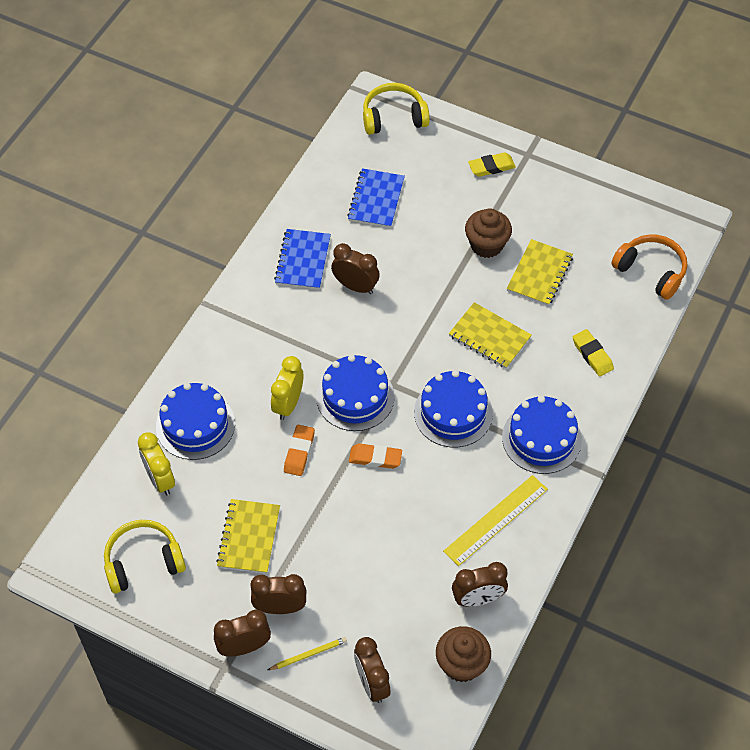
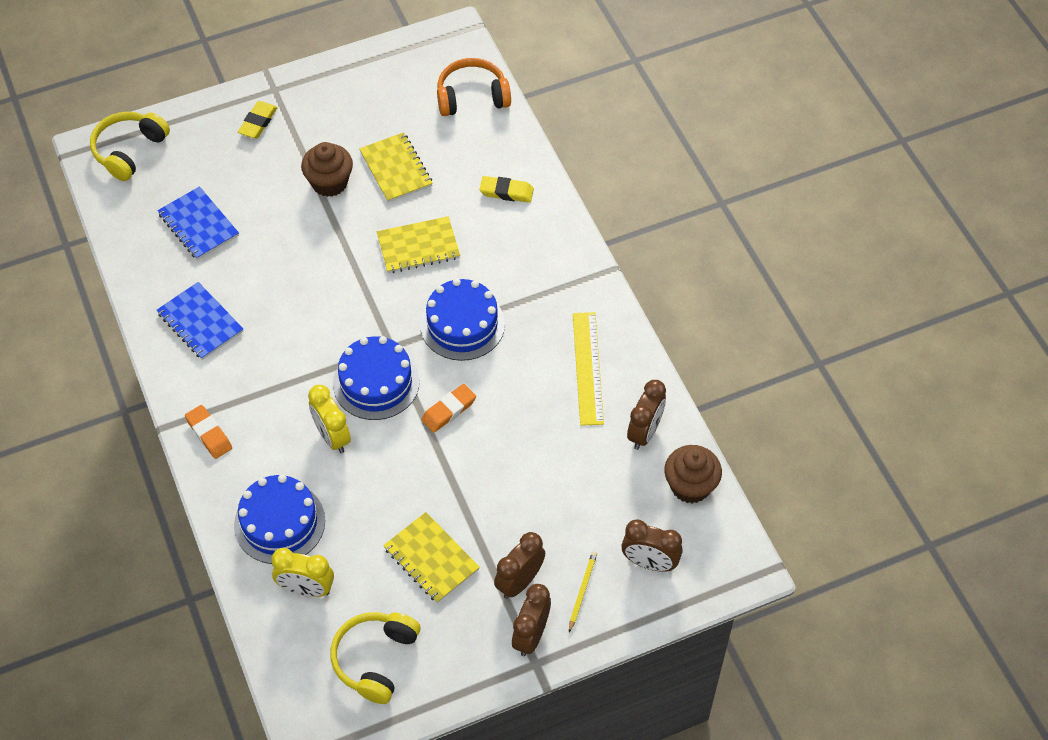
camera: 50 degrees left, 0 degrees up
orange eraser [284,425,315,476] -> orange eraser moved to [185,405,232,459]
brown clock [331,243,380,294] -> none
blue cake [502,396,582,474] -> none

